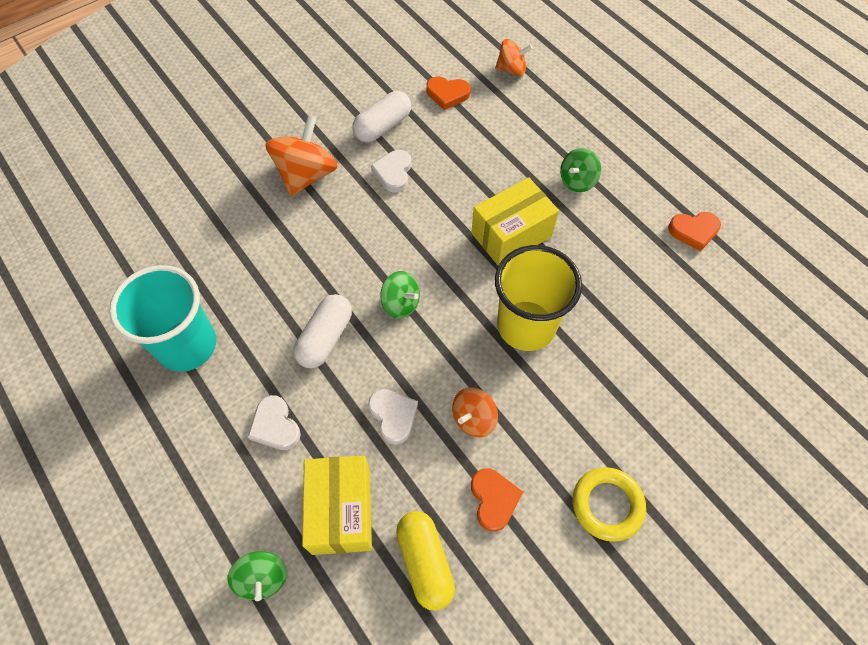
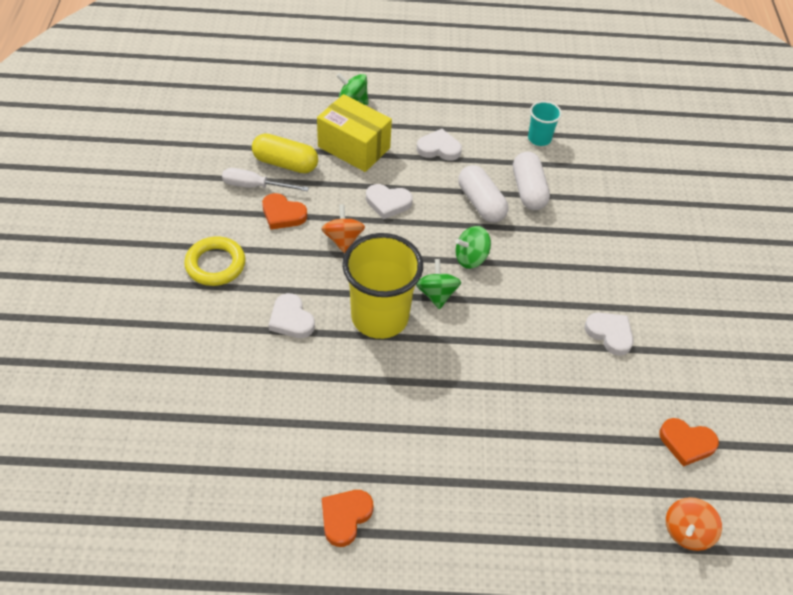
camera: 125 degrees right, 10 degrees down
turquoise cup [109,265,216,372] -> turquoise cup [528,101,562,146], size x0.49
orange spinning top [265,116,338,196] -> none
white capsule [352,91,411,142] -> white capsule moved to [513,152,550,210]
orange heart [426,77,470,110] -> orange heart turned 120 degrees counterclockwise [659,418,719,467]
yellow box [471,177,559,266] -> none
green spinning top [560,148,601,192] -> green spinning top moved to [416,259,461,309]
none -> white screwdriver [222,168,309,191]
none -> white heart [268,293,315,338]

